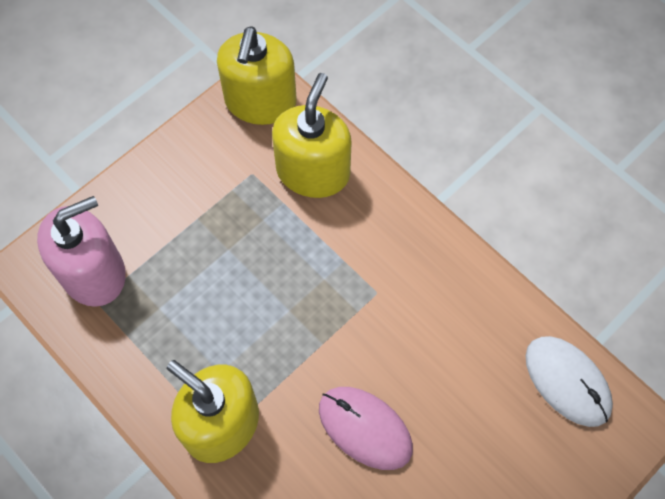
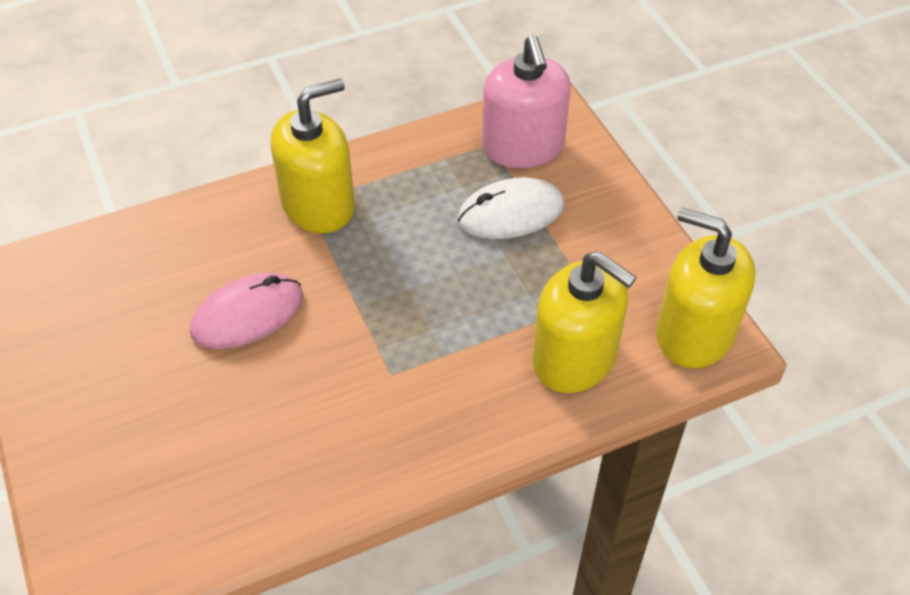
camera: 110 degrees right, 15 degrees down
white mouse [525,336,613,427] -> white mouse moved to [457,177,565,239]

